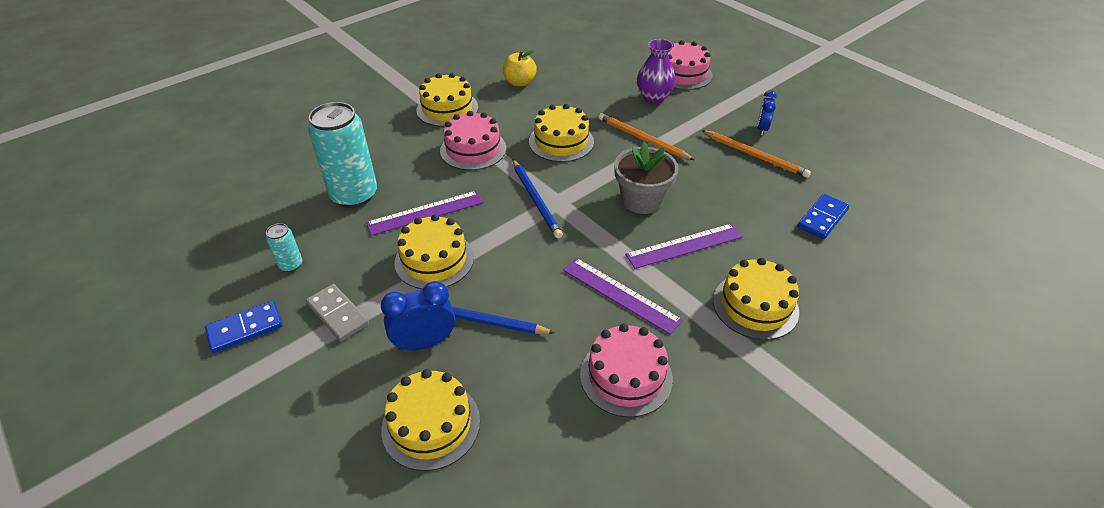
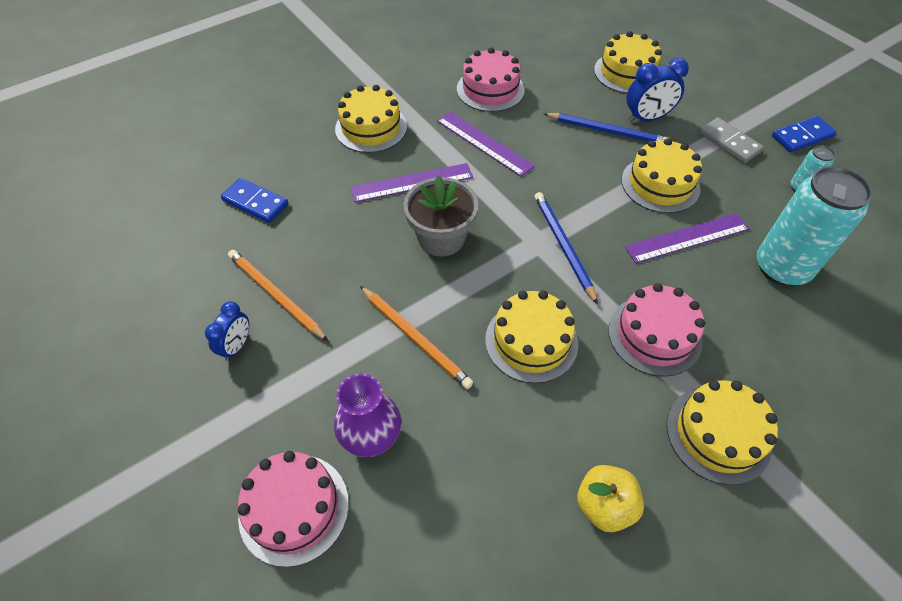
camera: 175 degrees left, 10 degrees up
blue domino [798,194,849,239] -> blue domino turned 75 degrees clockwise [221,178,288,223]

